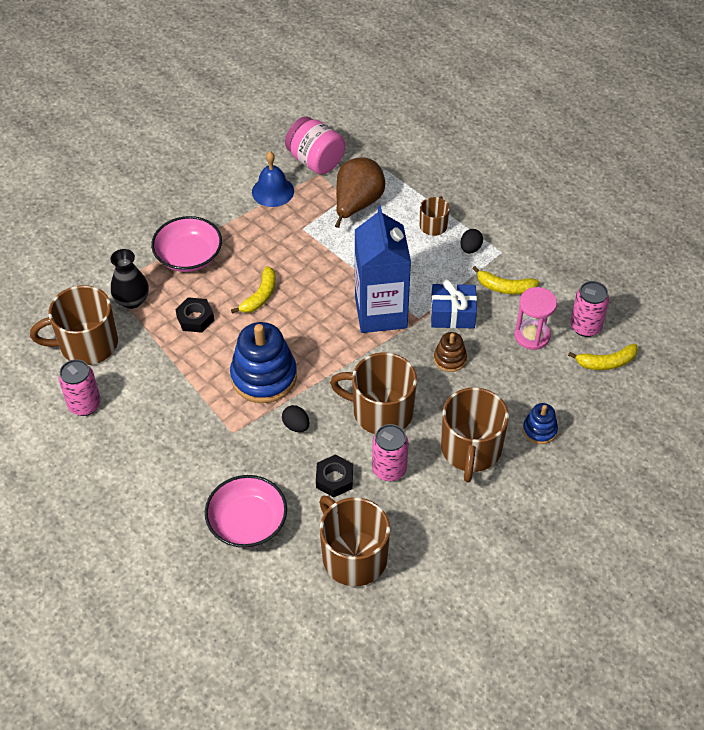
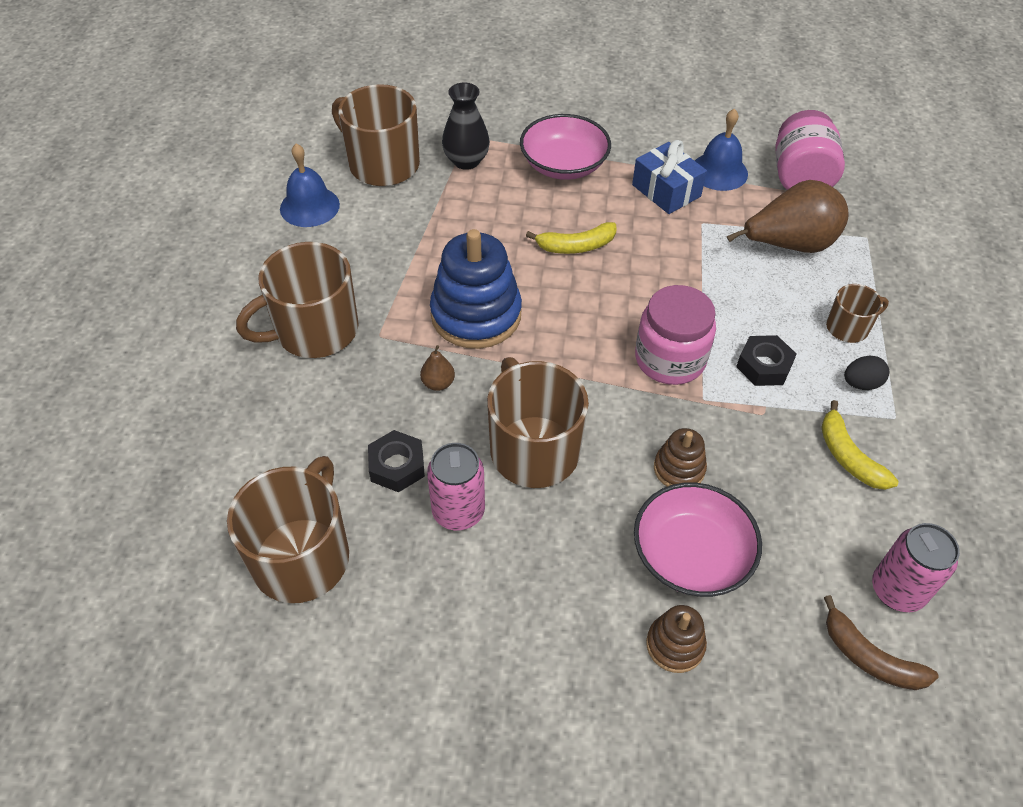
camera: 50 degrees right, 0 degrees up
pink can [59,359,101,416] -> blue bell [280,143,340,227]
black nut [175,297,214,333] -> black nut moved to [736,335,796,386]
pink bowl [205,475,287,548] -> pink bowl moved to [634,483,762,597]
black egg [282,405,309,432] -> brown pear [420,345,455,391]
blue carton [355,206,411,333] -> pink jar [635,285,716,385]
blue gift [431,279,477,328] -> blue gift moved to [632,140,707,214]
brown mug [441,387,509,483] -> brown mug moved to [236,242,359,358]
pink hourglass [514,287,557,350] -> none
blue stacking toy [523,403,558,444] -> brown stacking toy [646,605,707,673]
yellow banana [568,344,638,370] -> brown banana [824,595,939,690]

